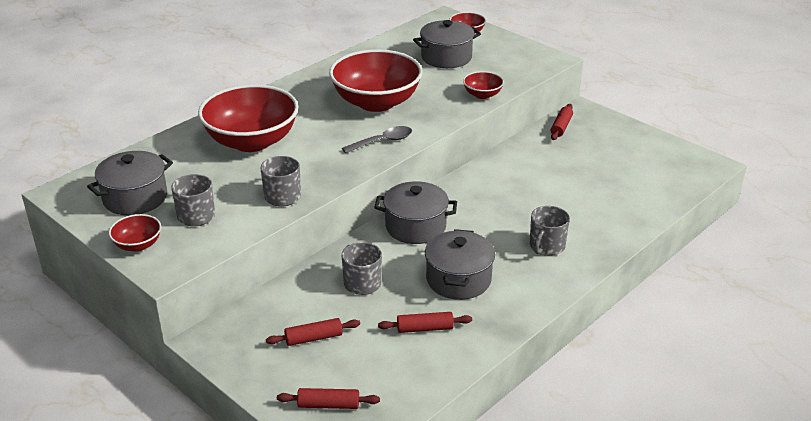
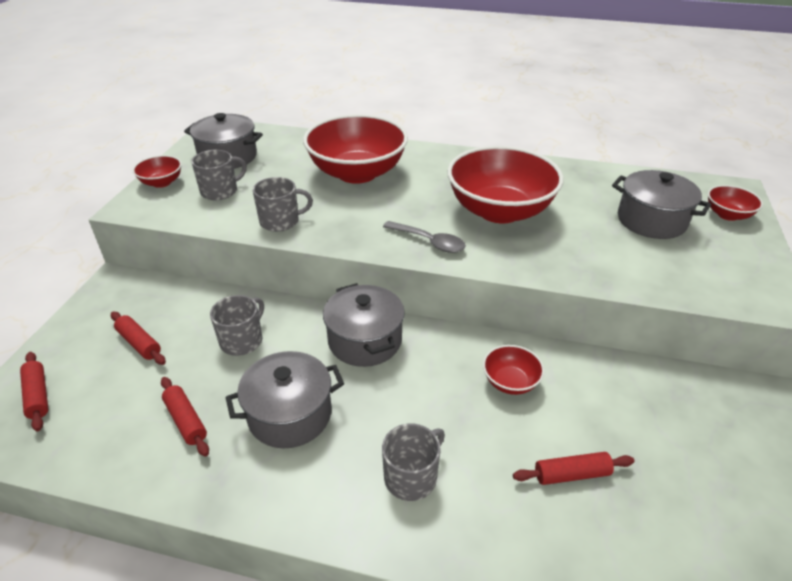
camera: 60 degrees right, 5 degrees up
red bowl [463,71,504,99] -> red bowl moved to [483,345,544,395]
grey mug [530,206,570,256] -> grey mug turned 135 degrees clockwise [382,424,445,501]
red rolling pin [551,104,573,140] -> red rolling pin moved to [513,452,635,485]

